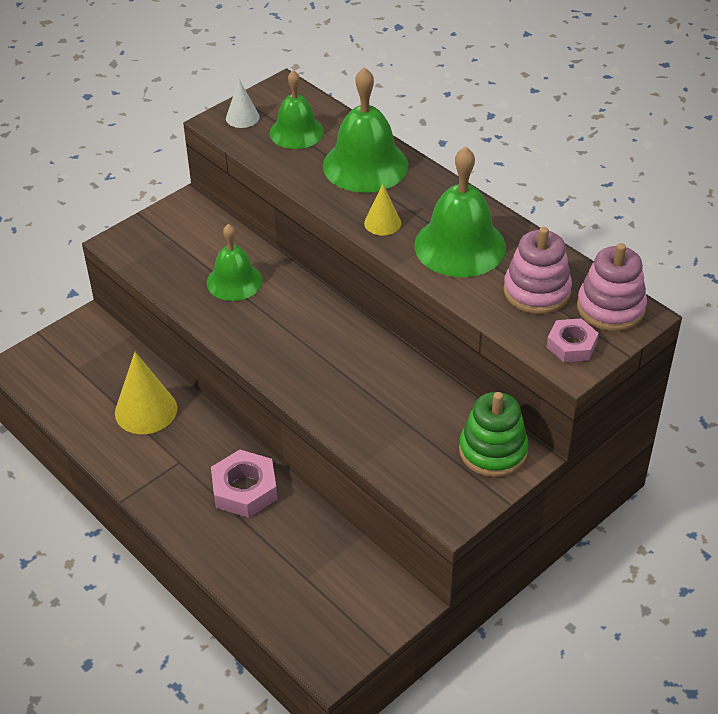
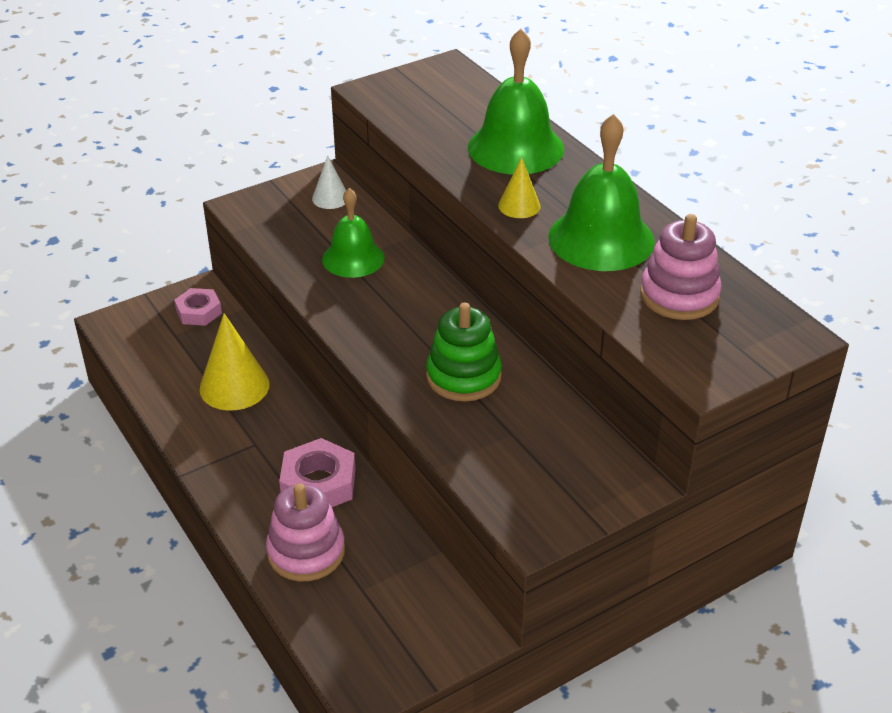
camera: 10 degrees right, 5 degrees down
white cone [226,79,260,128] -> white cone moved to [312,155,346,209]
green bell [270,70,324,149] -> none
green stacking toy [459,392,529,477] -> green stacking toy moved to [426,302,502,401]
pink nut [547,318,599,362] -> pink nut moved to [174,288,222,326]
pink stacking toy [577,243,647,331] -> pink stacking toy moved to [266,483,345,581]

